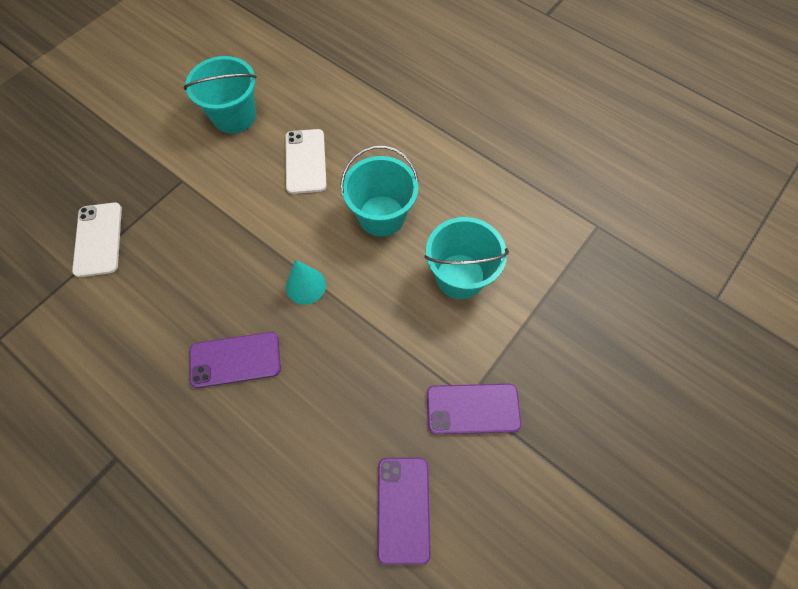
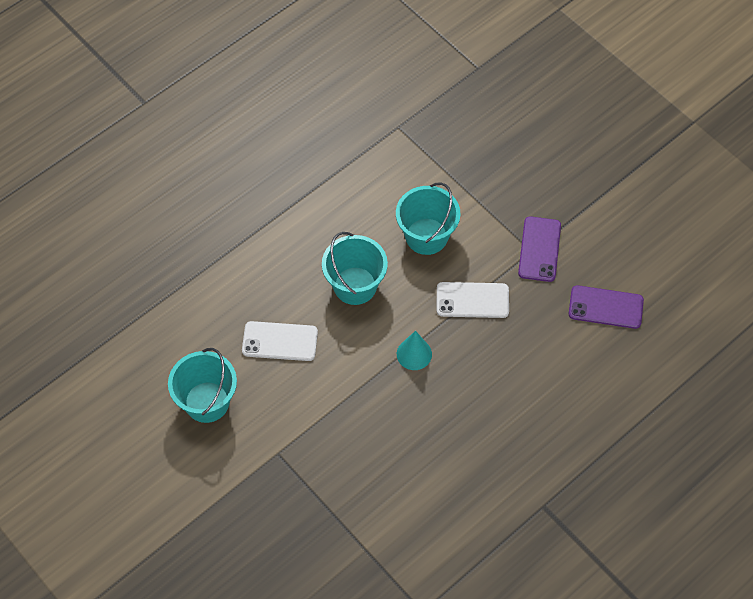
camera: 80 degrees left, 5 degrees down
white phone [72,202,122,277] -> white phone moved to [437,282,509,318]
purple phone [190,332,281,388] -> none

